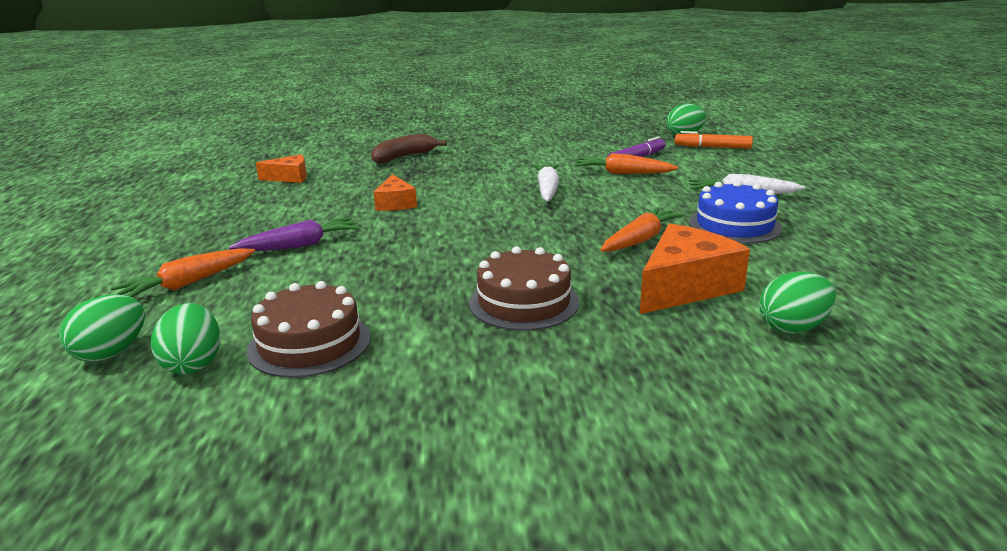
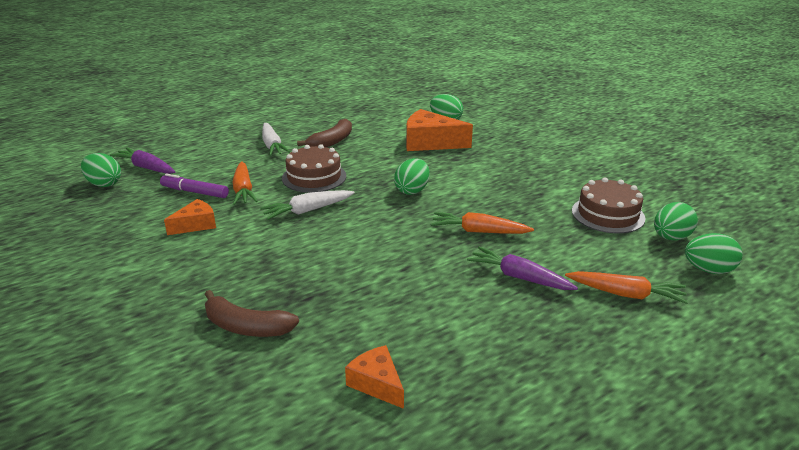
camera: 120 degrees left, 5 degrees up
orange cheese [374,174,417,211] -> orange cheese moved to [164,199,216,235]
brown cake [469,246,579,331] -> brown cake moved to [282,144,346,193]
orange carrot [601,207,684,252] -> orange carrot moved to [431,212,534,234]
orange marker [675,131,753,149] -> purple carrot [110,148,175,174]
blue cake [689,181,783,244] -> brown banana [297,119,352,147]
none -> green egg [394,158,430,195]

